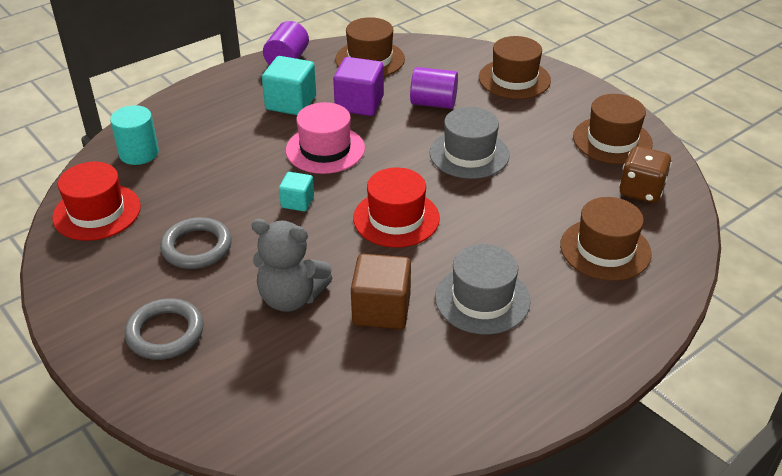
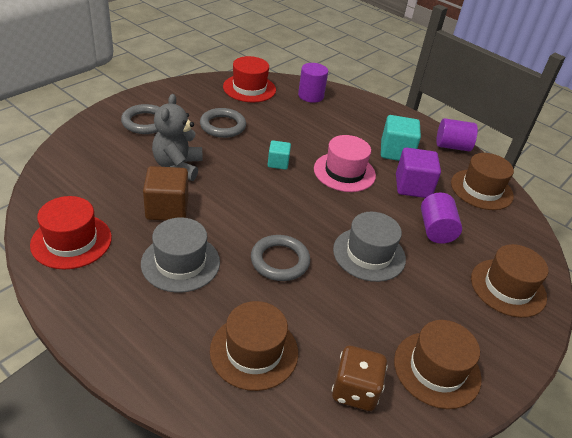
camera: 75 degrees right, 0 degrees up
turquoise cylinder [110,105,159,165] -> purple cylinder [298,63,328,103]
red hat [353,167,440,247] -> red hat moved to [30,196,112,270]
none -> grey ring [251,235,310,281]

